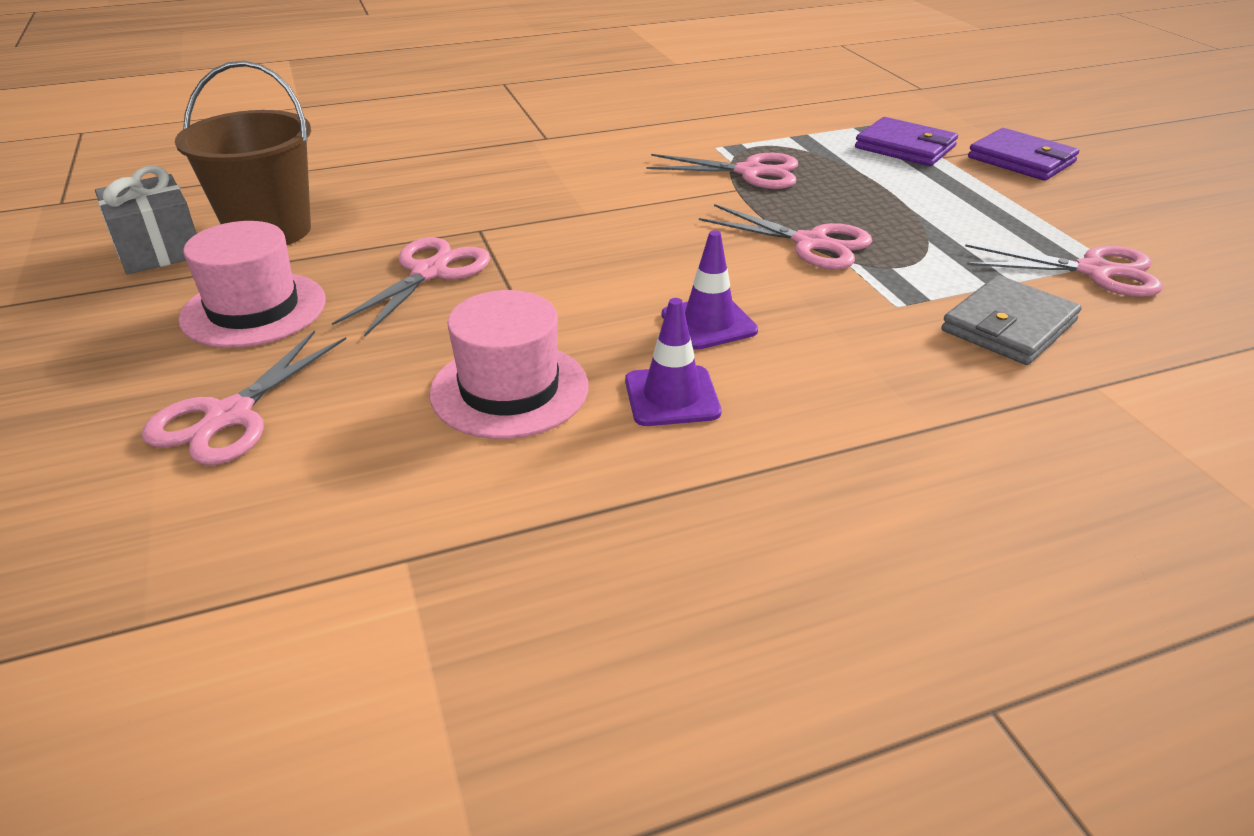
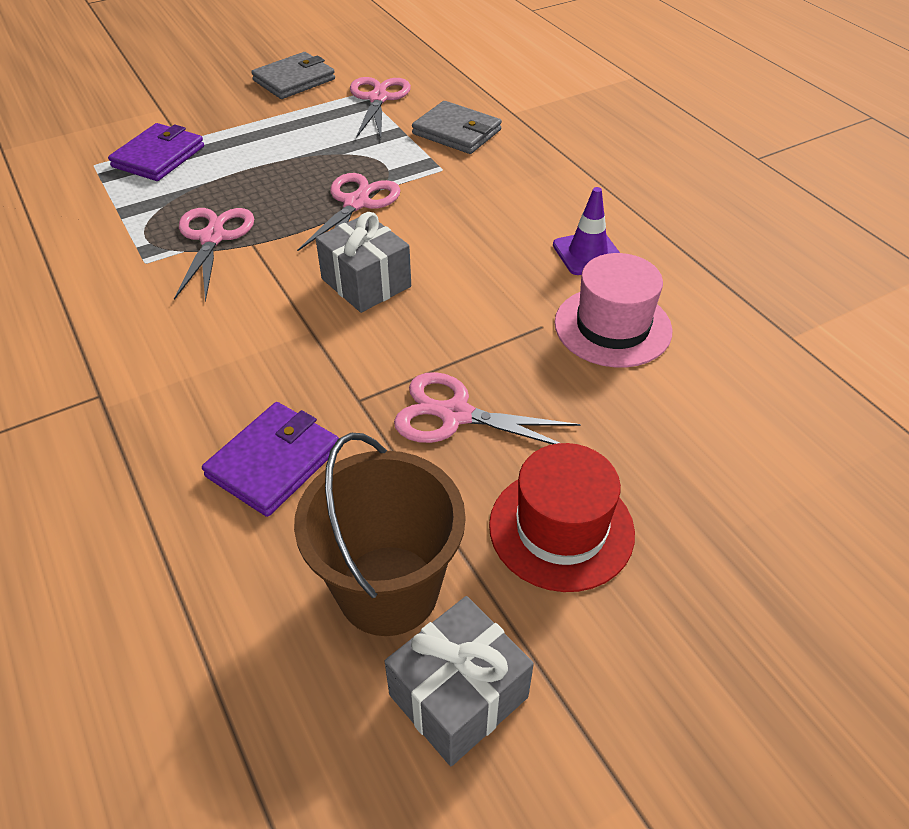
camera: 100 degrees left, 10 degrees up
pink scissors [142,330,346,465] -> none
pink hat [178,221,325,348] -> red hat [489,443,635,592]
purple traffic cone [662,230,758,350] -> none
purple wallet [968,128,1079,181] -> purple wallet moved to [202,402,339,517]
none -> grey wallet [251,52,335,99]
none -> grey gift [316,212,411,313]

